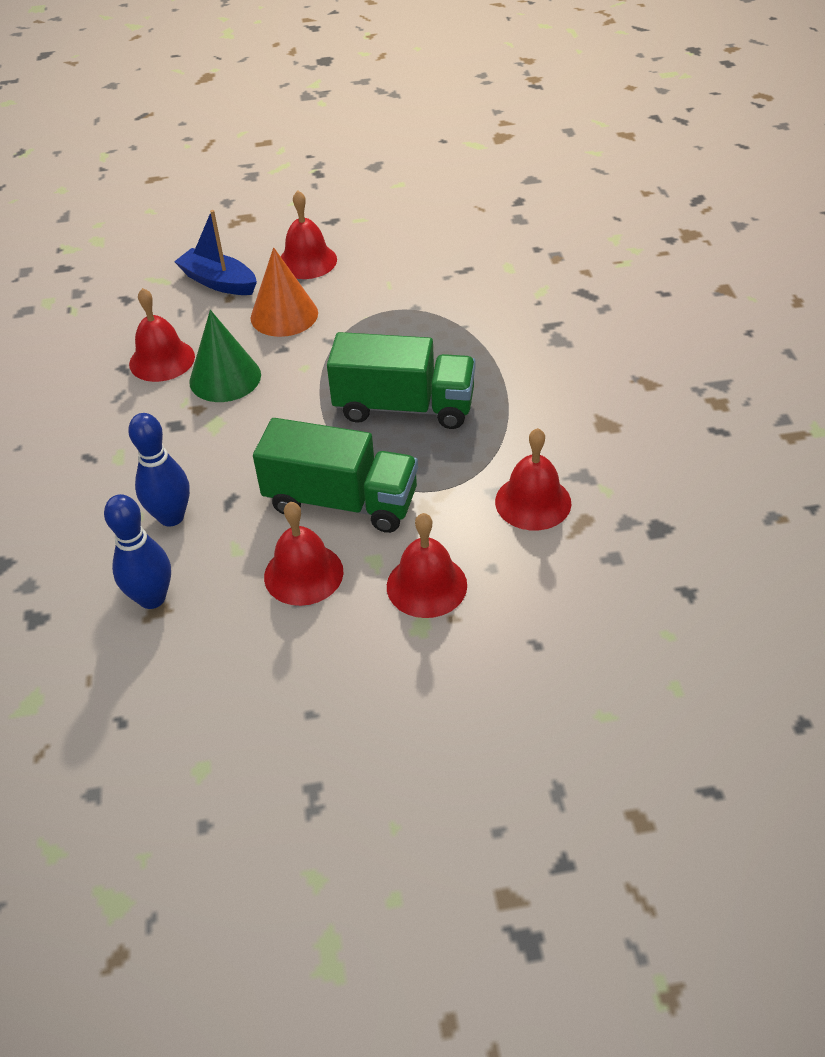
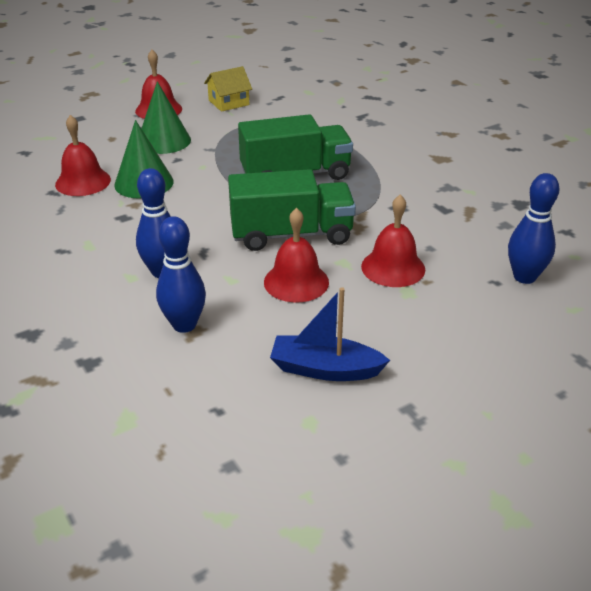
camera: 25 degrees left, 10 degrees down
blue boat [174,210,257,295] -> blue boat moved to [270,287,390,381]
orange cone [251,247,318,337] -> green cone [141,81,191,154]
red bell [495,428,571,531] -> none
none -> yellow house [204,66,252,112]
none -> blue bowling pin [508,173,560,284]

